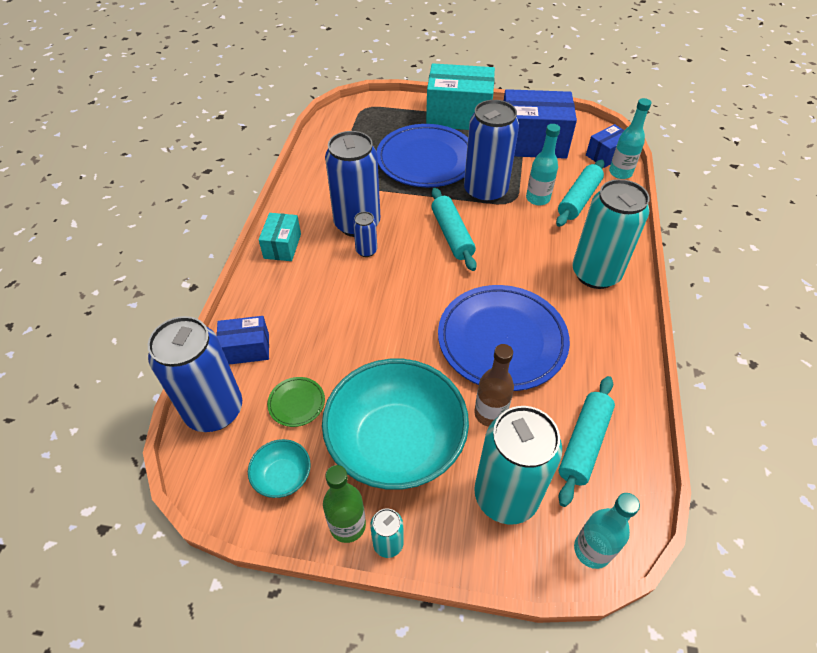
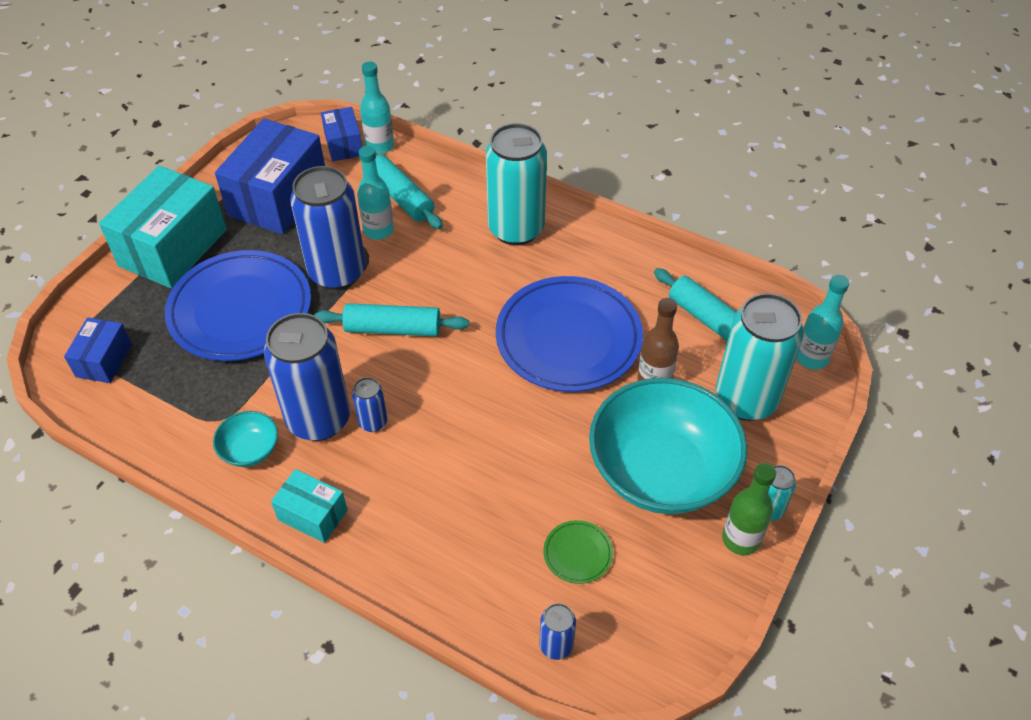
camera: 70 degrees left, 0 degrees up
blue can [148,316,242,432] -> blue can [539,603,576,660], size x0.45
blue box [216,316,269,365] -> blue box moved to [64,318,132,383]
turquoise bowl [248,439,311,498] -> turquoise bowl moved to [213,411,278,467]

